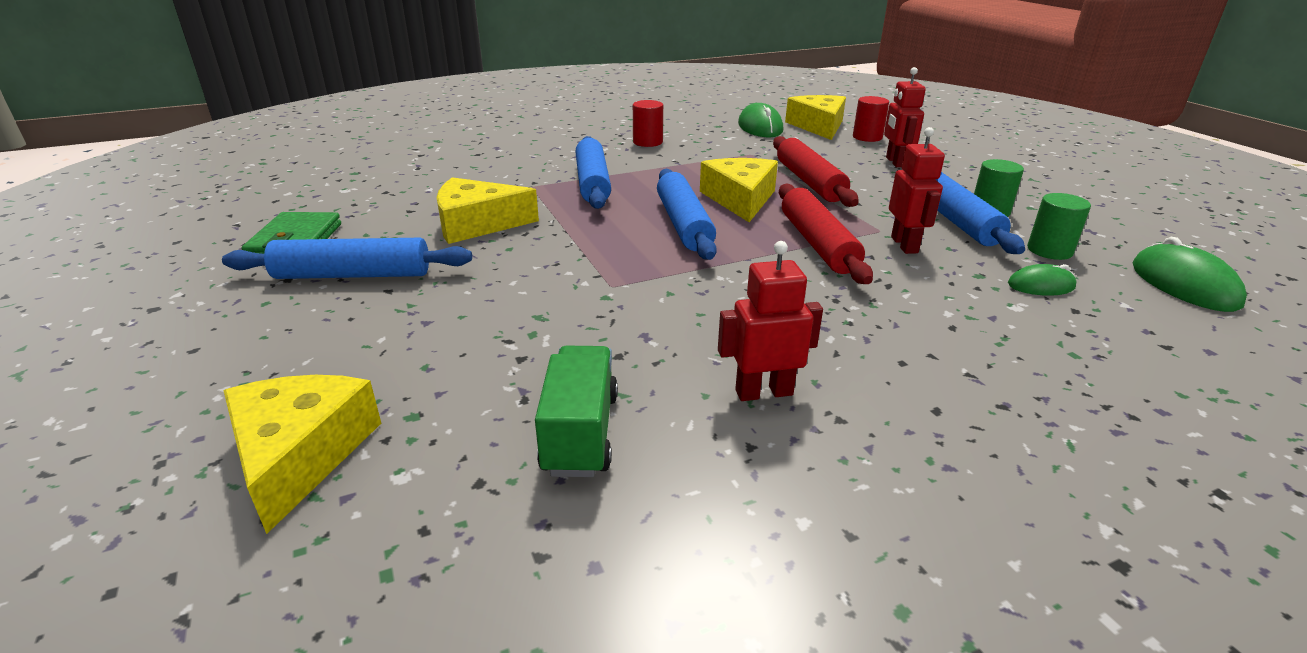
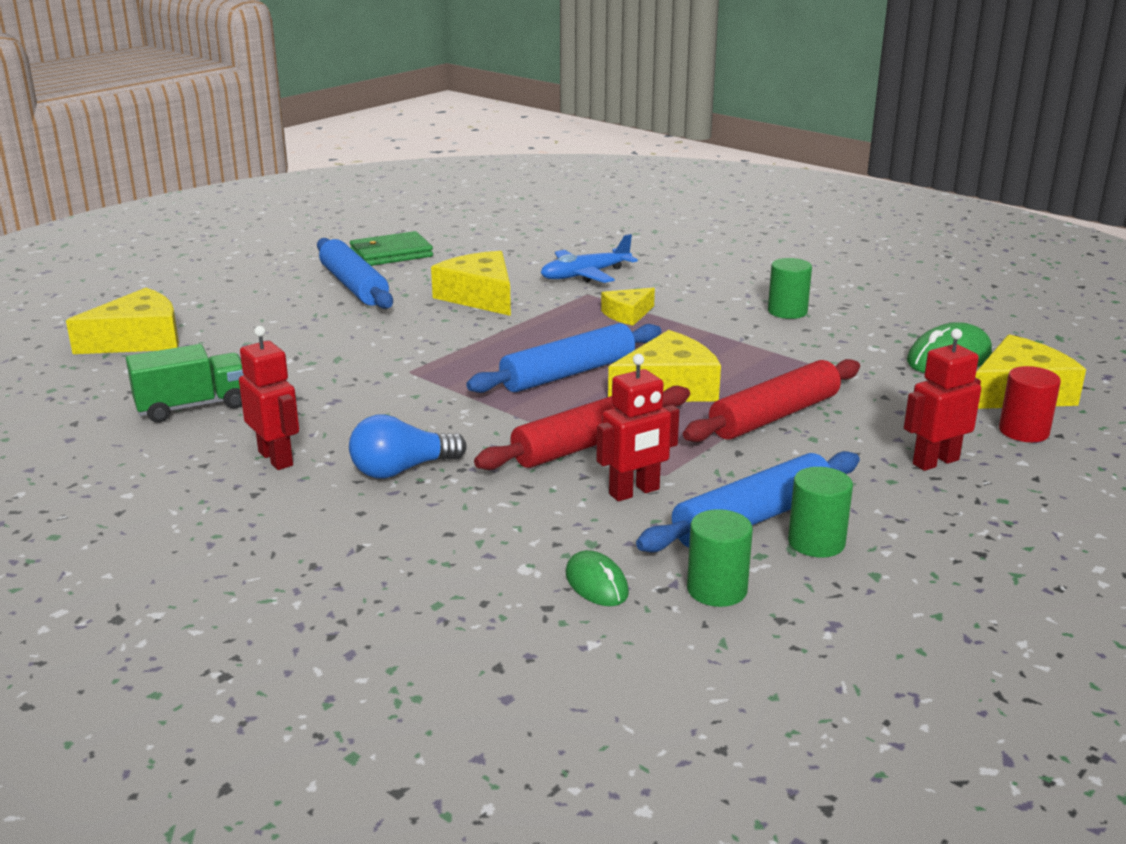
camera: 65 degrees right, 5 degrees down
blue rolling pin [576,136,611,209] -> yellow cheese [601,288,655,326]
red cylinder [633,100,663,147] -> green cylinder [768,258,812,319]
green mouse [1132,237,1247,312] -> none
none -> blue light bulb [349,414,467,479]
none -> blue plane [541,234,638,283]

